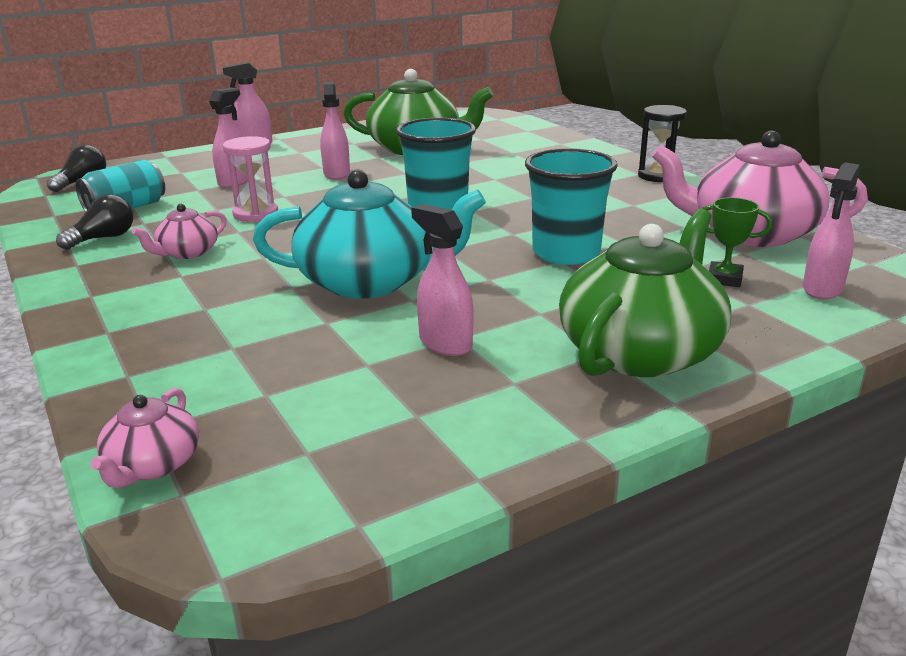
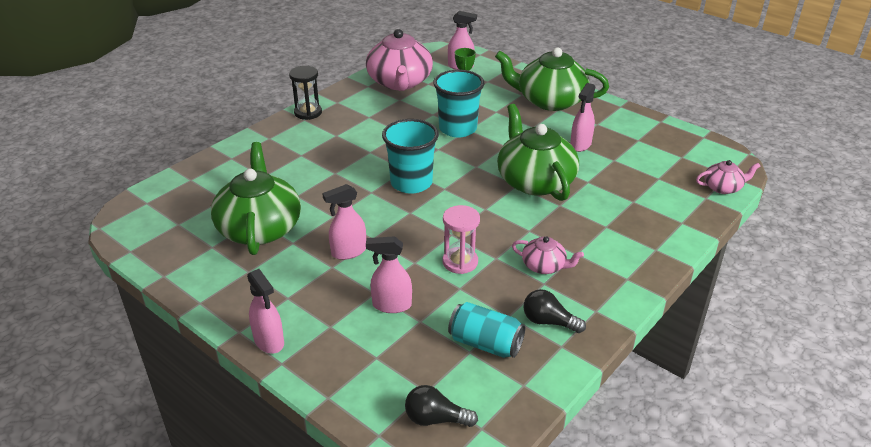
camera: 110 degrees left, 10 degrees up
turquoise teapot [253,169,486,299] -> green teapot [497,104,579,201]

